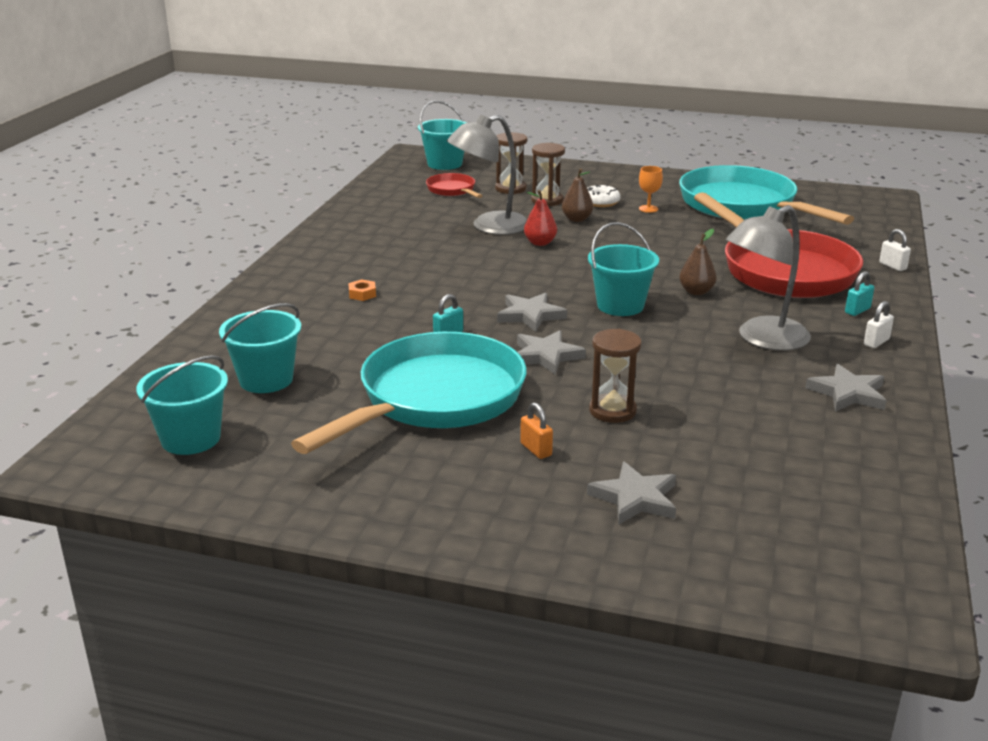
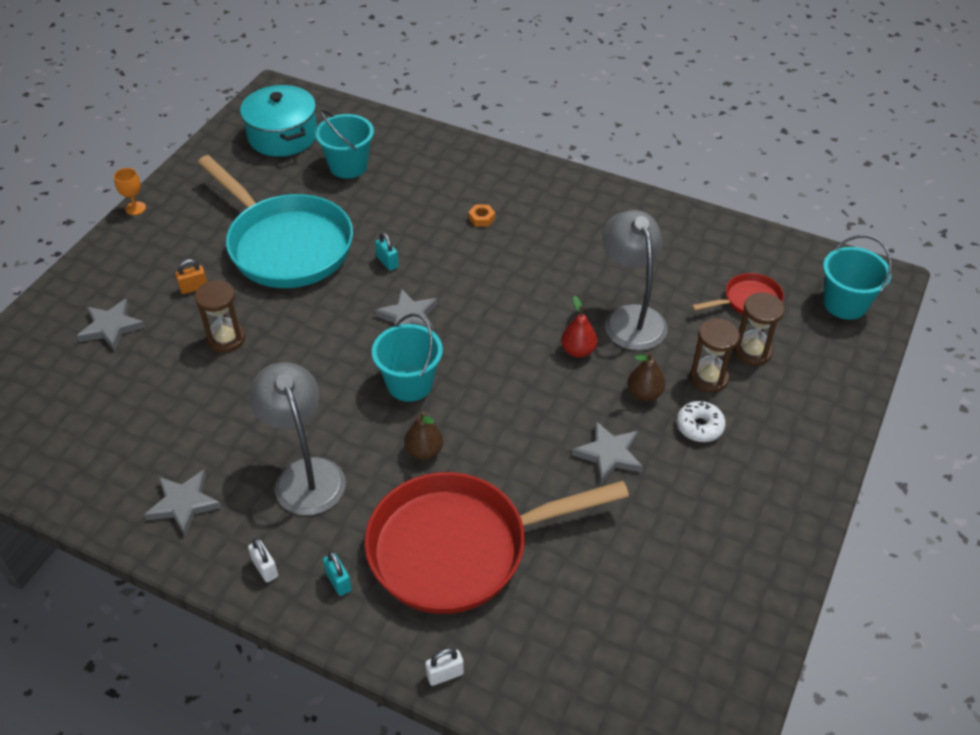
camera: 100 degrees right, 20 degrees up
turquoise bucket [136,355,228,455] -> turquoise pot [240,85,317,157]
grey star [517,330,586,375] -> grey star moved to [572,421,643,484]
orange goblet [639,166,663,213] -> orange goblet moved to [114,168,146,215]
turquoise pan [679,165,854,225] -> none

